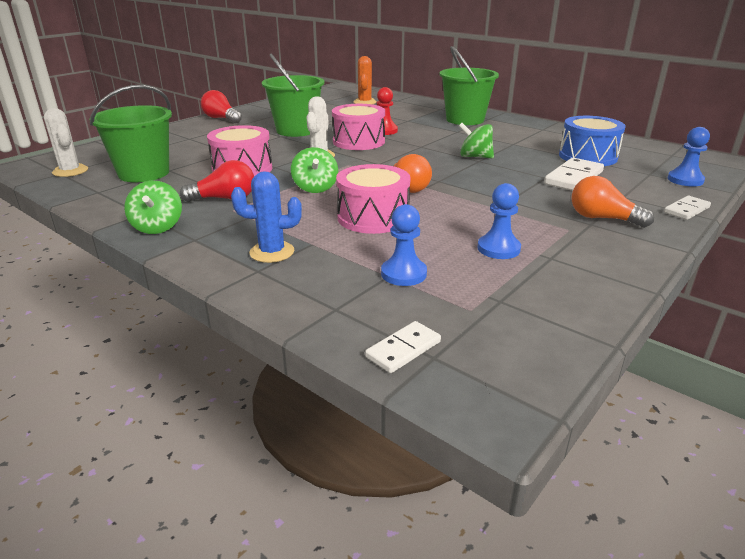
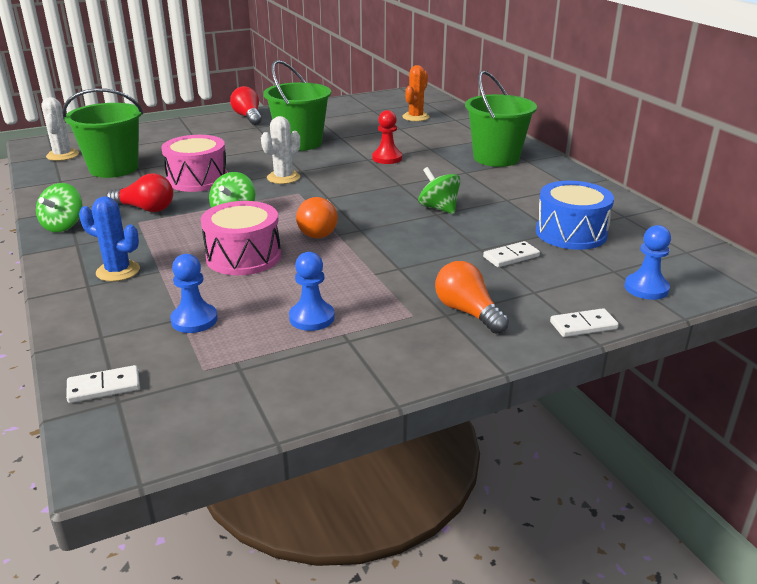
camera: 25 degrees right, 0 degrees up
pink drum [332,104,385,150] -> none
white domino [544,158,604,191] -> white domino [483,241,540,267], size x0.61

